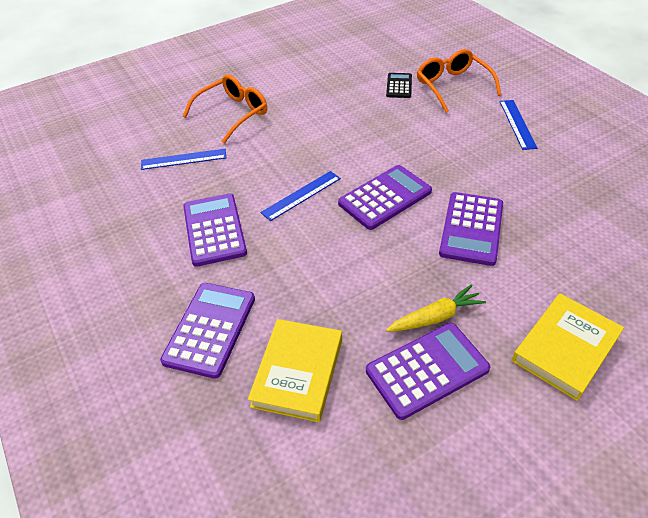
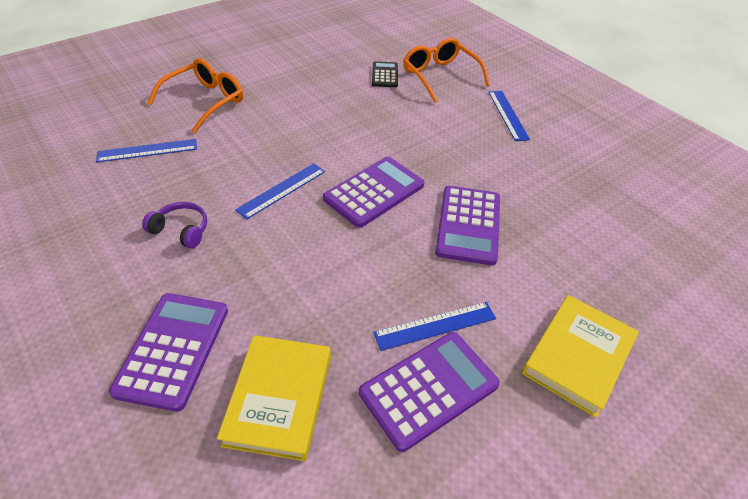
camera: 10 degrees left, 0 degrees up
purple calculator [183,193,247,267] -> purple headphones [142,202,207,249]
yellow carrot [386,284,486,332] -> blue ruler [373,302,496,351]

